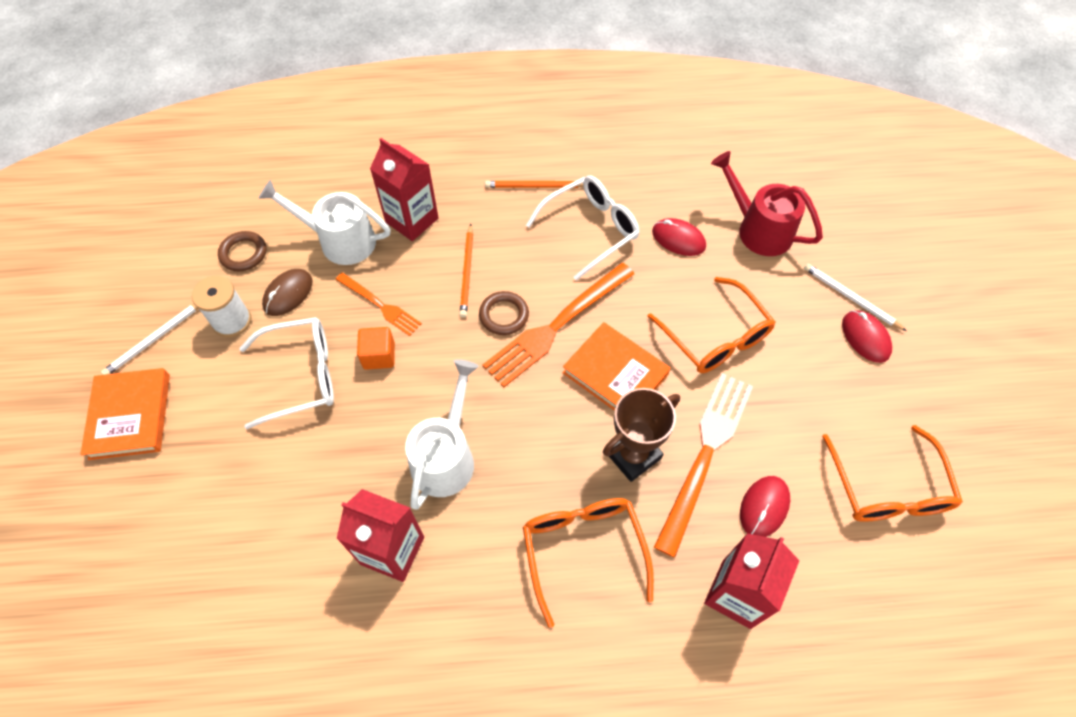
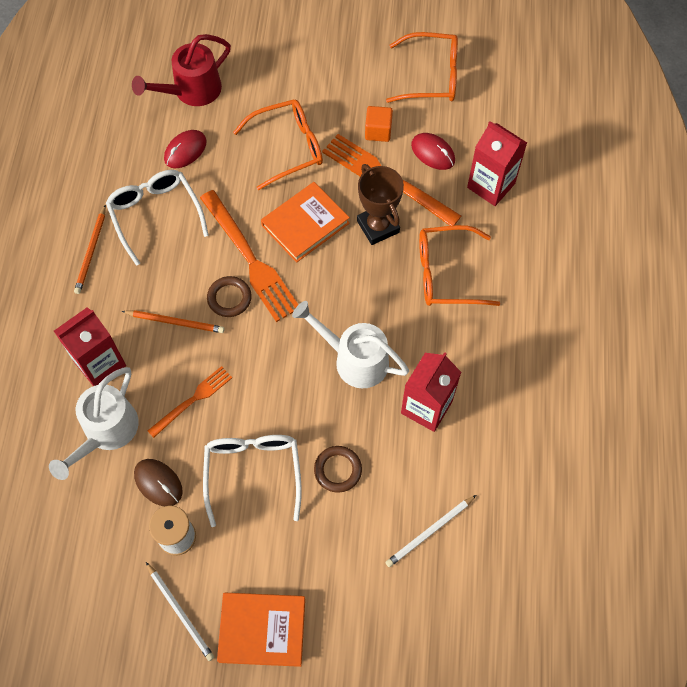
camera: 80 degrees left, 5 degrees up
brown ring [218,231,267,271] -> brown ring moved to [314,446,362,493]
orange cube [357,327,395,370] -> orange cube moved to [365,106,393,142]
white pencil [804,263,907,331] -> white pencil moved to [385,495,476,567]
red mouse [842,310,892,363] -> none

